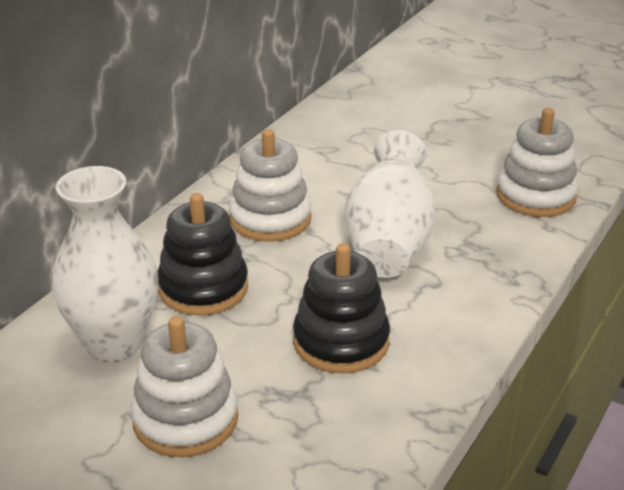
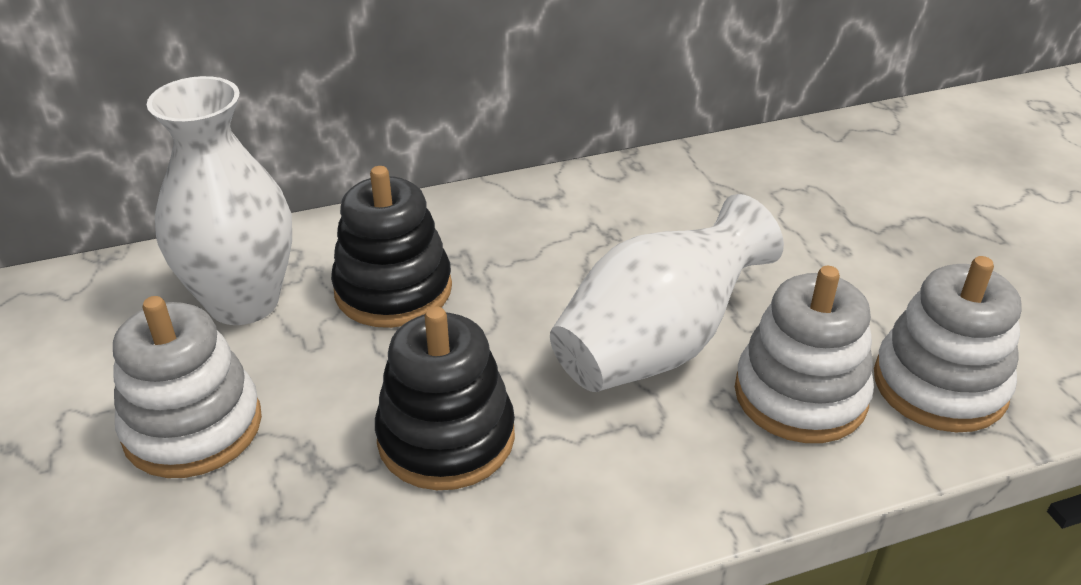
camera: 40 degrees right, 5 degrees up
white stacking toy [229,129,311,242] -> white stacking toy moved to [735,266,874,443]

